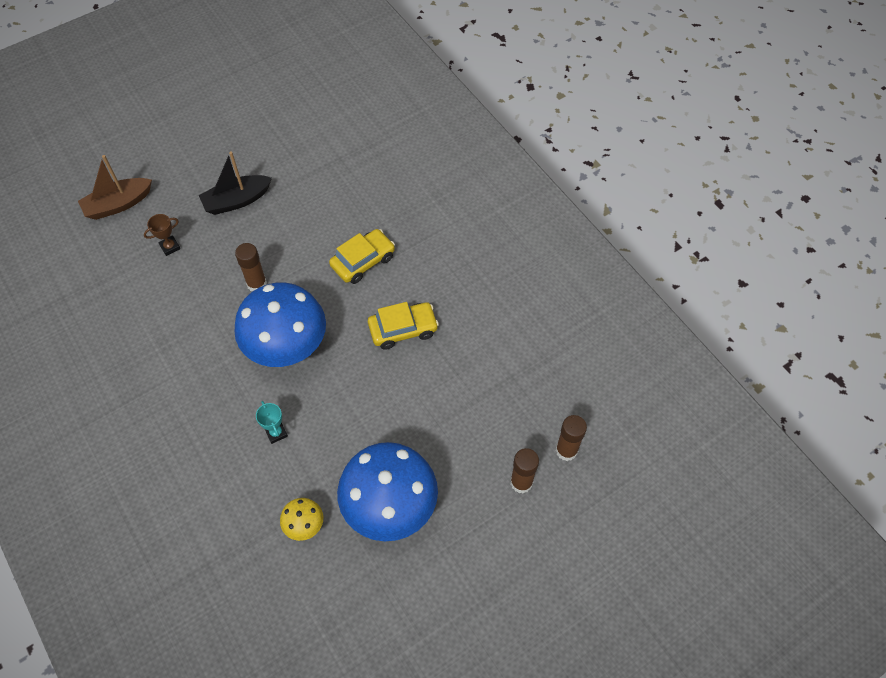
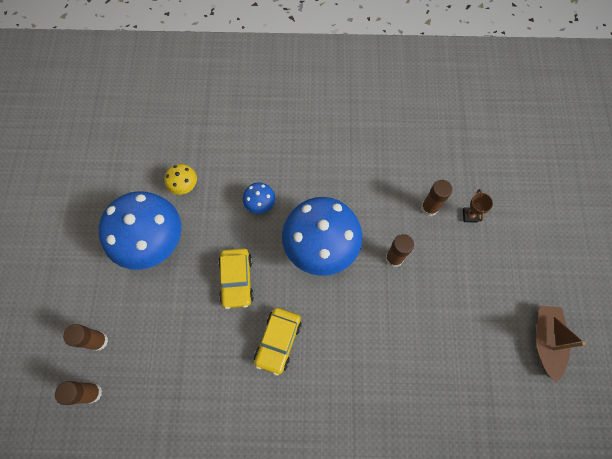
camera: 125 degrees right, 10 degrees up
brown boat [78,155,152,220] -> brown boat moved to [536,306,586,383]
black boat [199,152,272,215] -> none
turquoise trophy [256,401,288,444] -> blue mushroom [243,182,275,214]
yellow car [329,229,395,284] -> yellow car moved to [218,248,254,309]
none -> brown glue stick [421,180,452,216]

